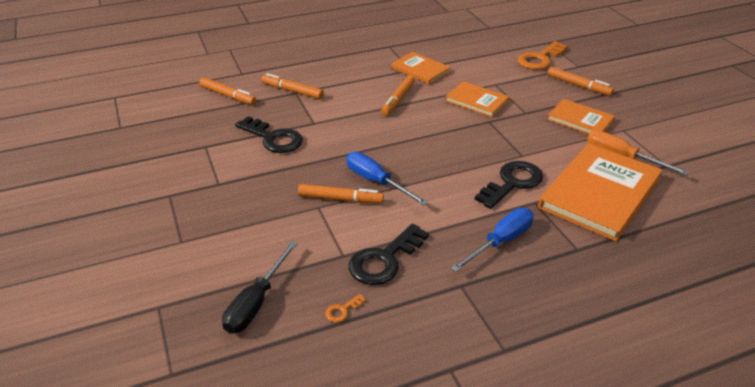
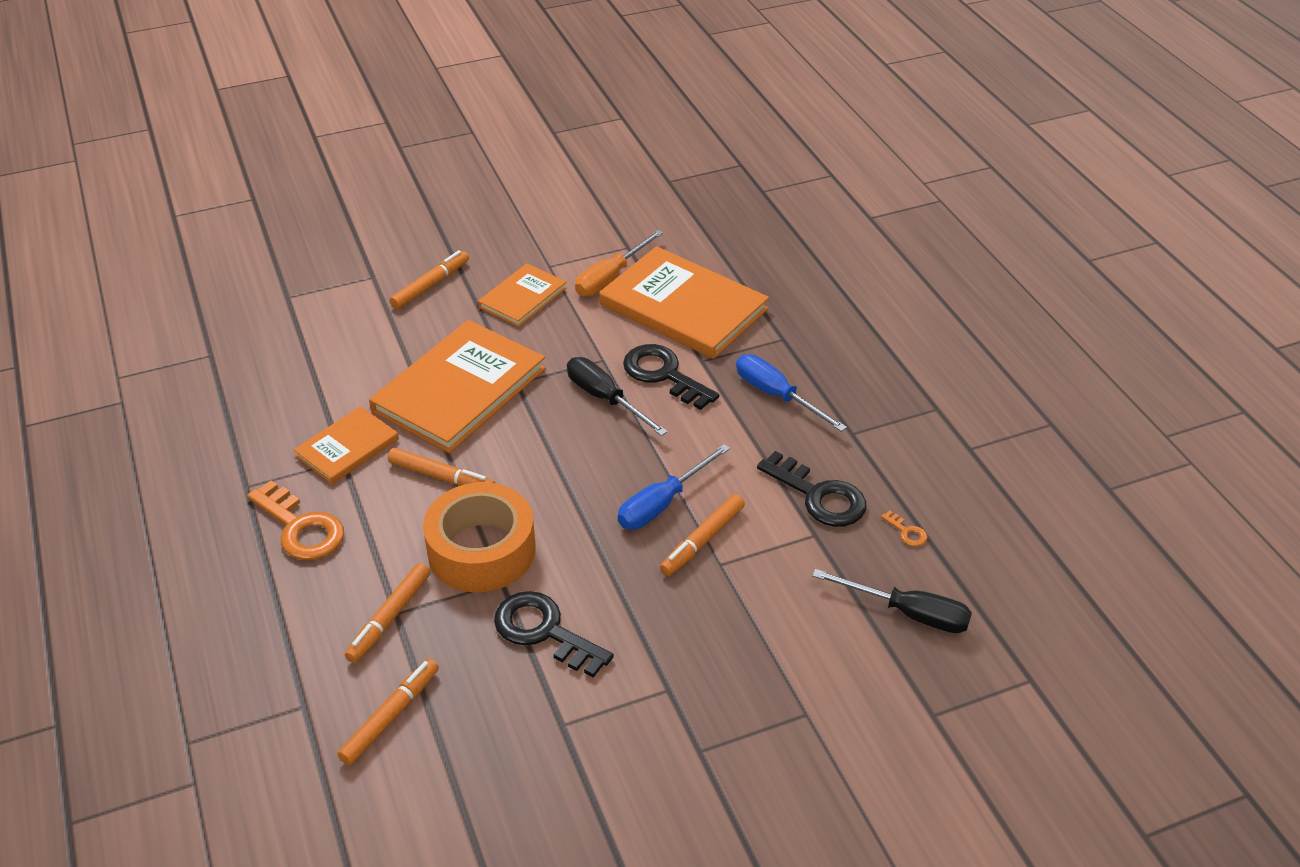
camera: 90 degrees left, 5 degrees up
black key [235,116,303,153] -> black key turned 90 degrees counterclockwise [494,591,614,678]
orange marker [298,184,384,203] -> orange marker turned 150 degrees counterclockwise [660,494,745,576]
orange book [445,81,510,117] -> orange book [369,320,546,453], size x1.83
orange key [517,41,567,70] -> orange key moved to [247,480,344,560]
none -> orange tape [423,482,536,592]
none -> black screwdriver [567,357,668,436]

